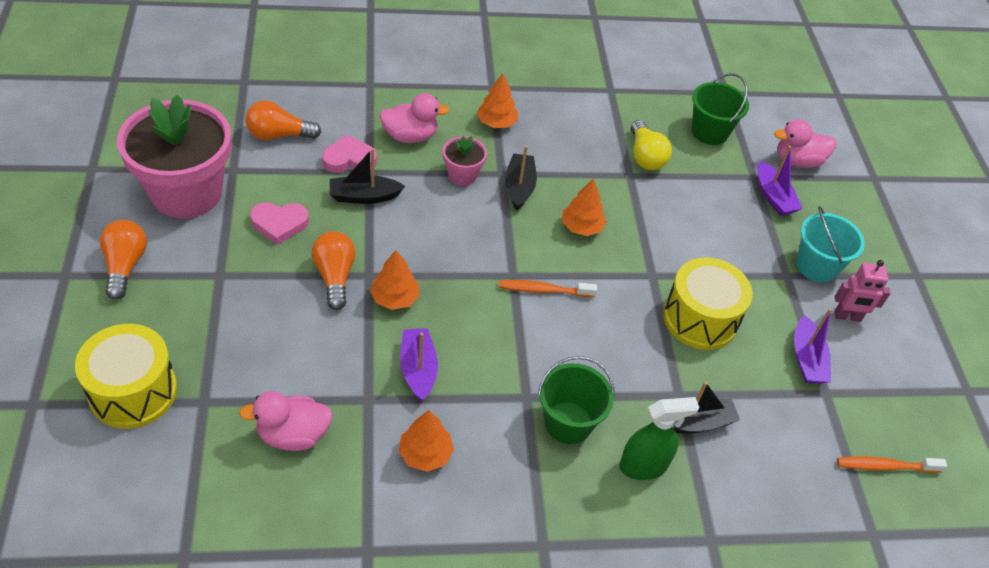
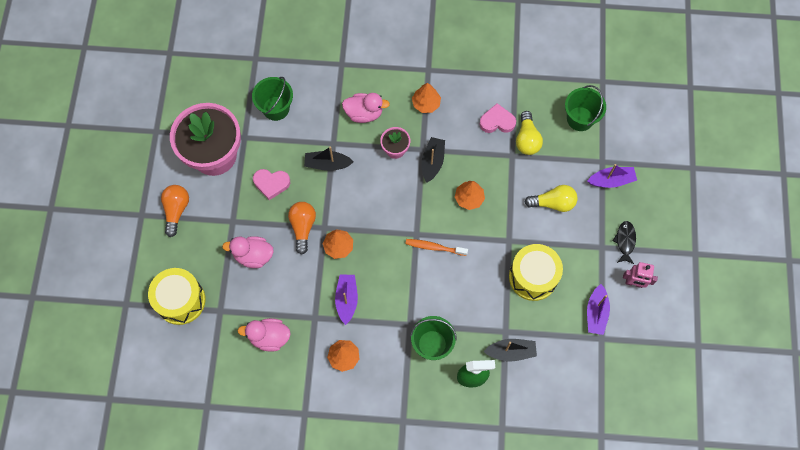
camera: 15 degrees right, 20 degrees up
orange light bulb [246,100,321,140] -> green bucket [252,77,293,121]
pink heart [322,134,377,173] -> pink heart moved to [479,103,516,133]
purple boat [758,146,803,216] -> purple boat turned 90 degrees counterclockwise [587,164,637,188]
pink duck [774,119,837,168] -> pink duck moved to [222,236,274,268]
turquoise bucket [796,206,865,283] -> black fish [613,221,636,264]
orange toothbrush [837,457,947,473] -> none
none -> yellow light bulb [524,185,578,212]

